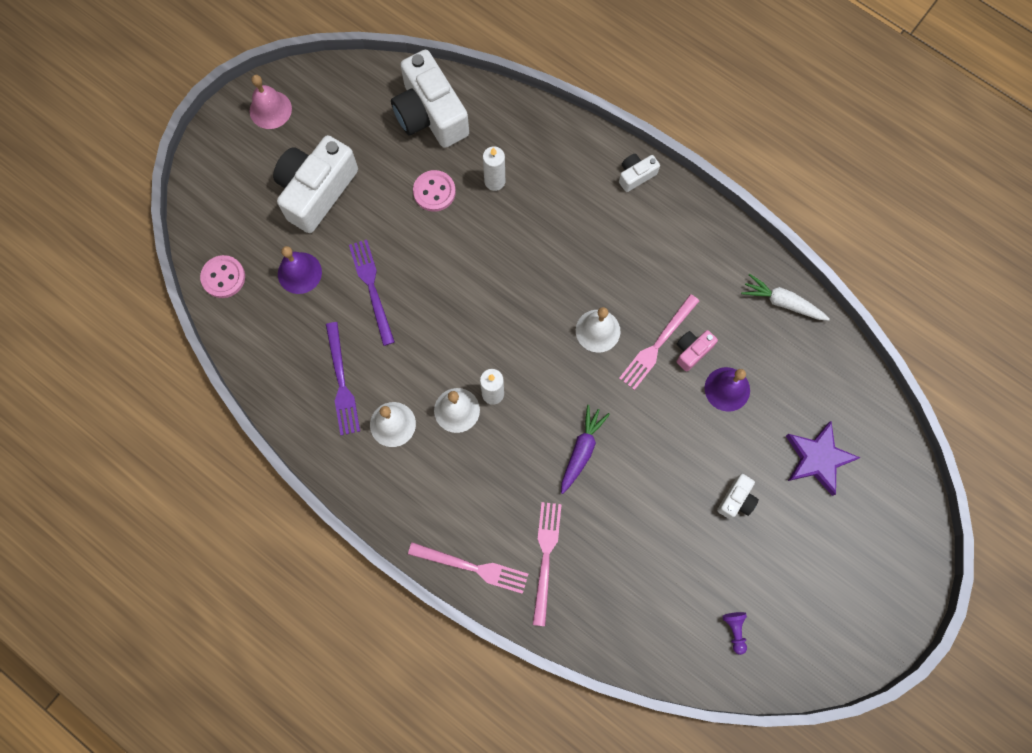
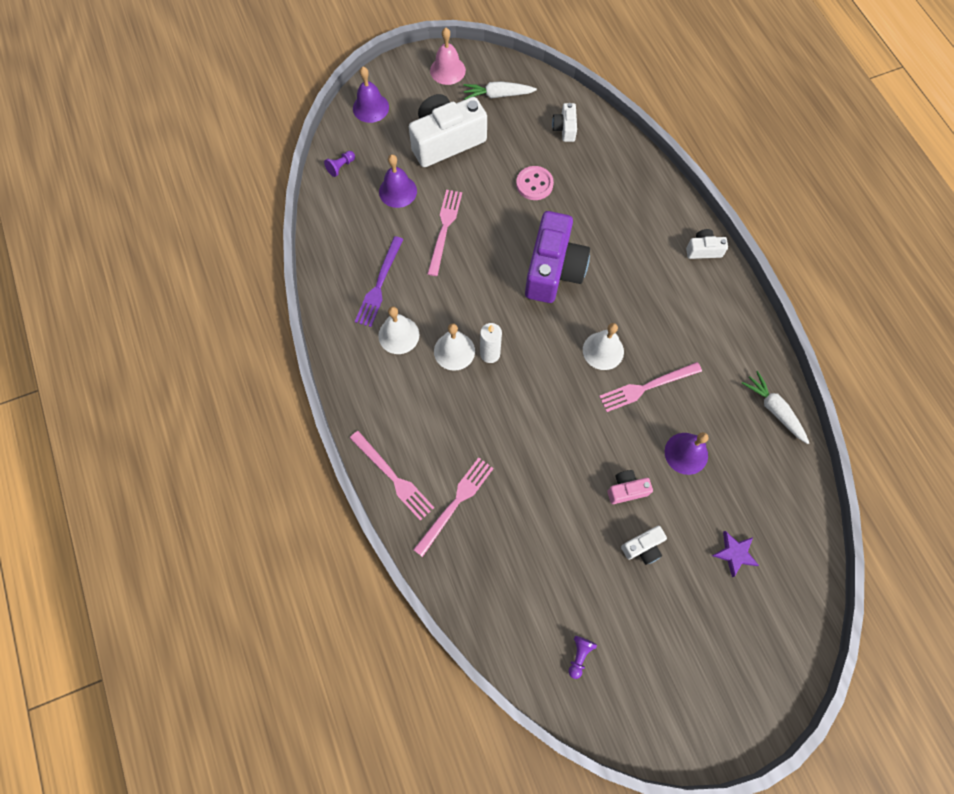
camera: 30 degrees right, 5 degrees down
pink button [200,255,245,298] -> purple pawn [324,151,355,177]
purple fork [349,240,395,346] -> pink fork [427,190,462,276]
white camera [391,50,469,148] -> white camera [552,103,577,142], size x0.46
white candle [483,146,505,191] -> none
purple carrot [561,405,610,494] -> none
pink camera [677,330,718,371] -> pink camera moved to [607,470,653,504]
purple star [786,421,860,496] -> purple star [712,531,759,577], size x0.63
none -> purple bell [353,67,389,123]
none -> white carrot [463,81,537,100]
none -> purple camera [525,211,590,303]

